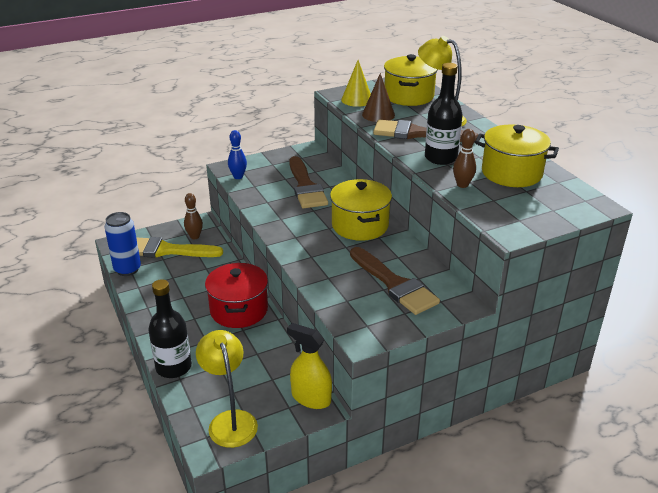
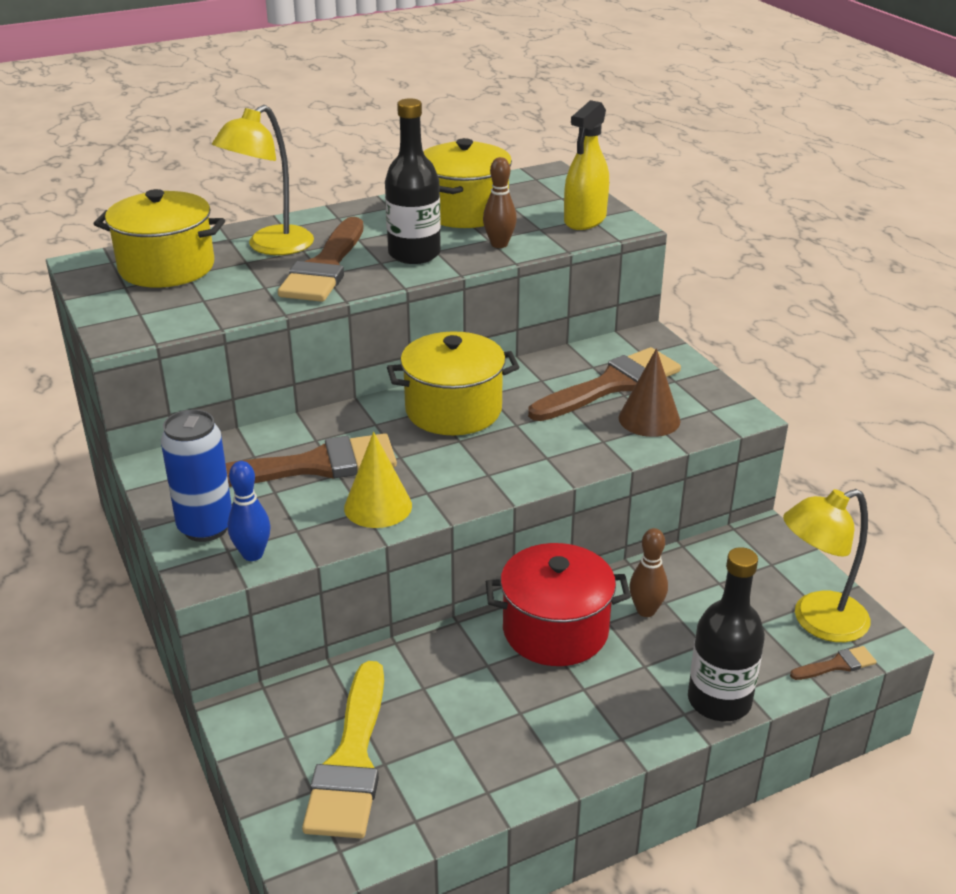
camera: 90 degrees left, 0 degrees up
blue can [105,212,141,276] -> blue can moved to [161,410,232,542]
brown bowling pin [184,193,203,239] -> brown bowling pin moved to [629,528,668,617]
yellow spray bottle [287,323,332,409] -> yellow spray bottle moved to [564,100,609,230]
yellow cone [341,60,371,107] -> yellow cone moved to [344,432,412,528]
brown cone [362,73,395,122] -> brown cone moved to [619,348,680,437]
none -> brown brush [790,646,877,680]

